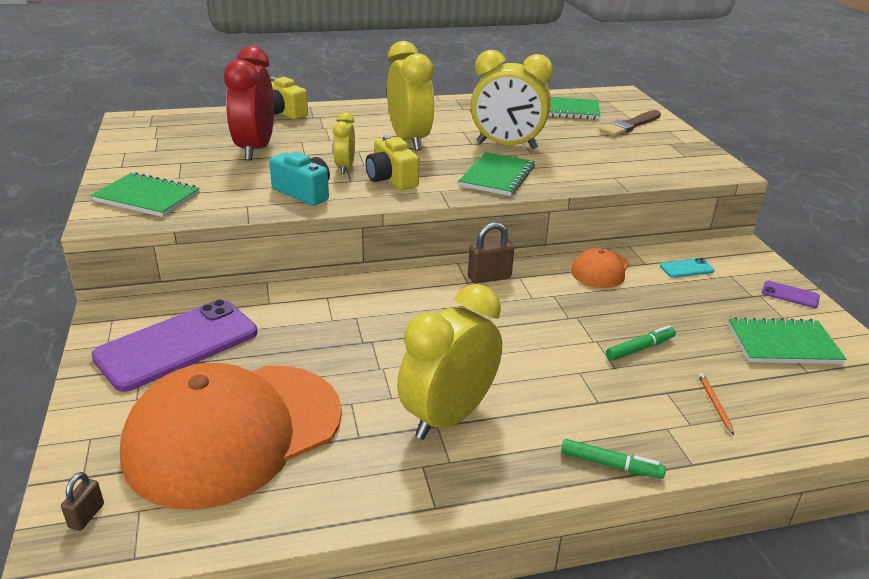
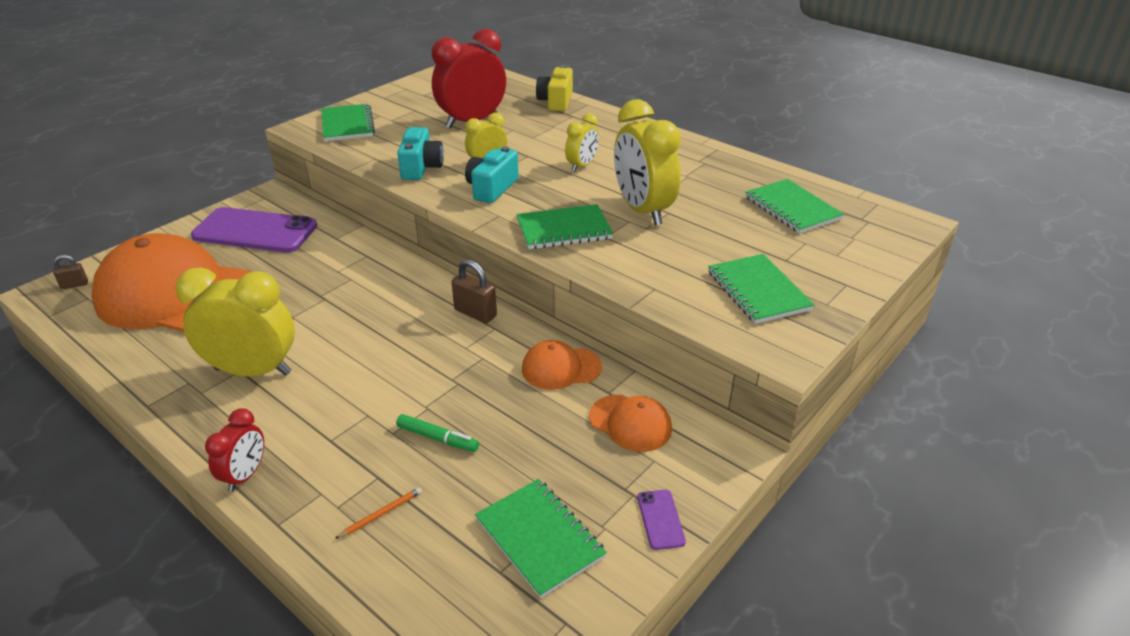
camera: 55 degrees right, 5 degrees up
yellow camera [366,135,419,190] -> turquoise camera [465,146,519,203]
yellow clock [387,41,434,151] -> yellow clock [565,113,599,172], size x0.53
green marker [561,439,666,479] -> red clock [205,408,264,492]
brown brush [599,110,661,137] -> none
turquoise phone [660,258,715,278] -> orange cap [589,395,672,452]
none -> green notebook [708,254,815,324]

